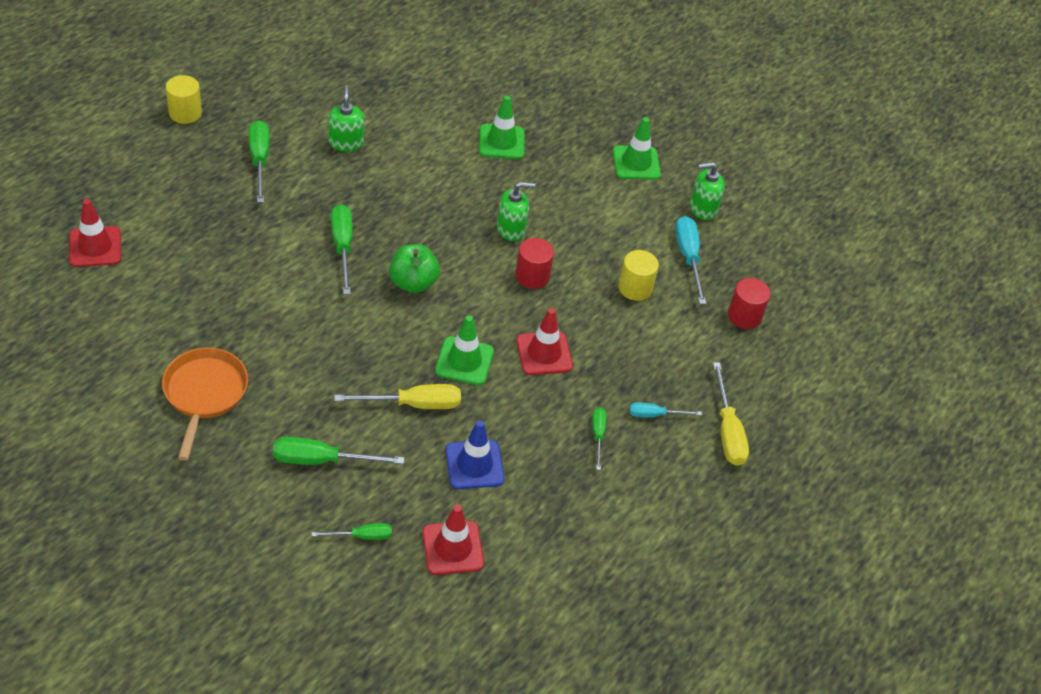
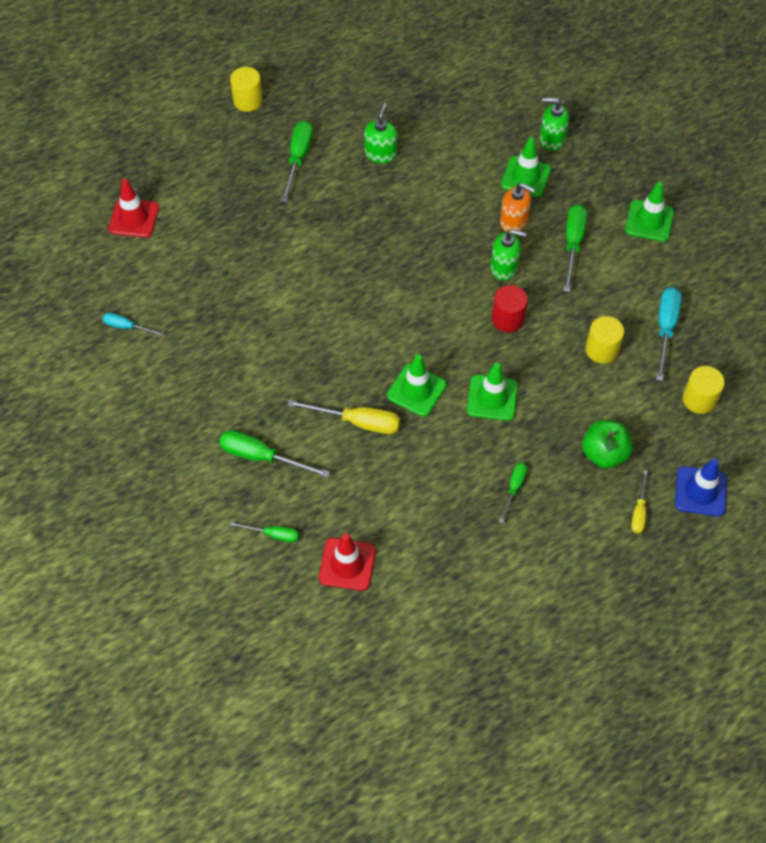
camera: 25 degrees right, 10 degrees up
orange pan [162,348,248,461] -> none
green screwdriver [331,204,353,295] -> green screwdriver moved to [563,204,587,292]
green apple [389,244,440,293] -> green apple moved to [582,420,633,468]
blue traffic cone [446,420,505,489] -> blue traffic cone moved to [675,459,727,517]
red traffic cone [516,308,573,375] -> green traffic cone [467,362,518,421]
turquoise screwdriver [629,402,702,418] -> turquoise screwdriver moved to [103,313,164,336]
green soap dispenser [690,162,725,220] -> green soap dispenser moved to [540,98,569,151]
yellow screwdriver [713,362,749,466] -> yellow screwdriver [631,470,648,533], size x0.59
red cylinder [728,278,771,329] -> yellow cylinder [683,366,725,414]
none -> orange soap dispenser [500,183,535,232]

